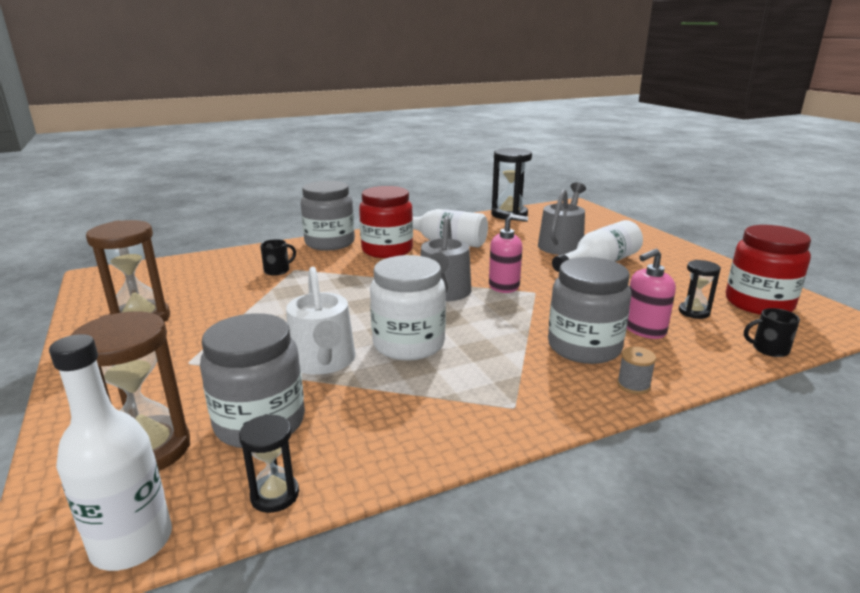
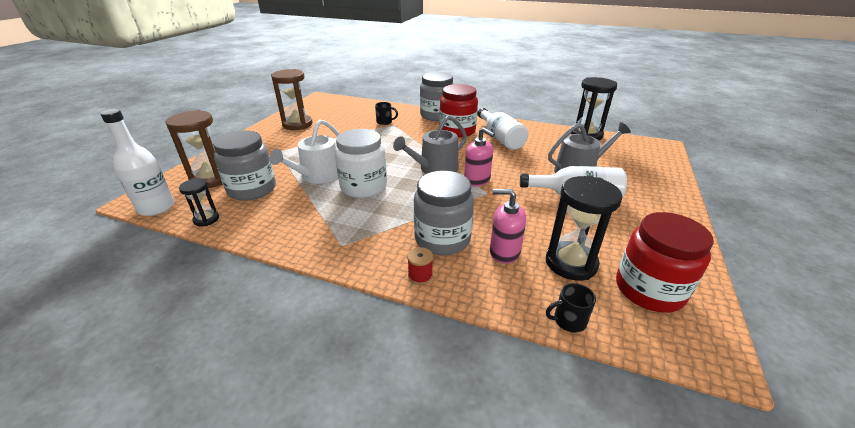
camera: 45 degrees right, 10 degrees up
grey spool [617,347,656,394] -> red spool [407,247,433,285]
black hourglass [679,260,721,319] -> black hourglass [546,176,622,281], size x1.84
black mug [744,308,800,357] -> black mug turned 60 degrees counterclockwise [546,283,596,333]

